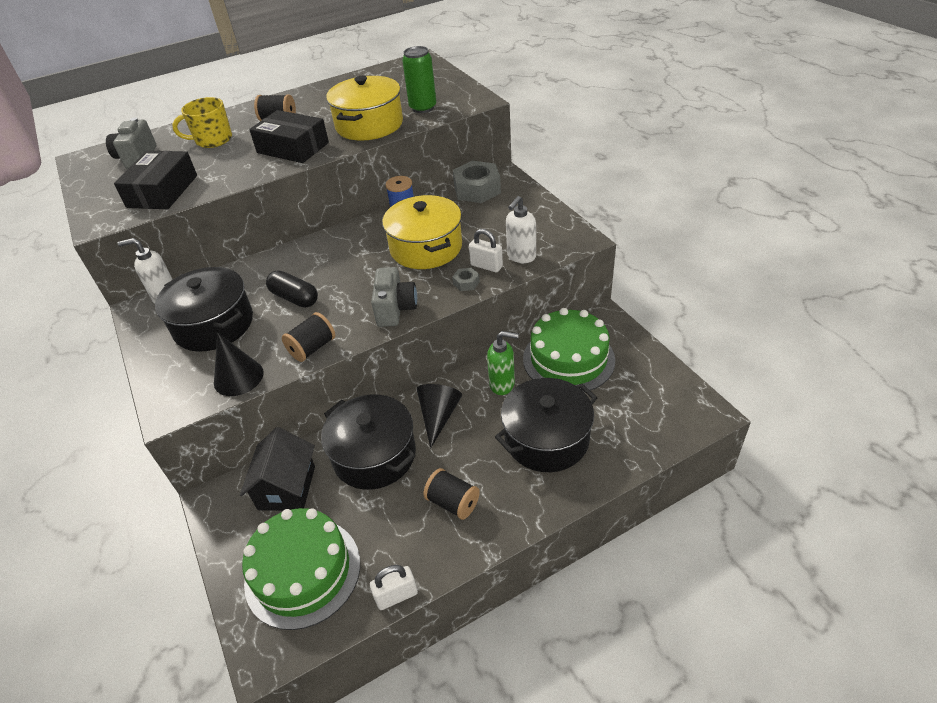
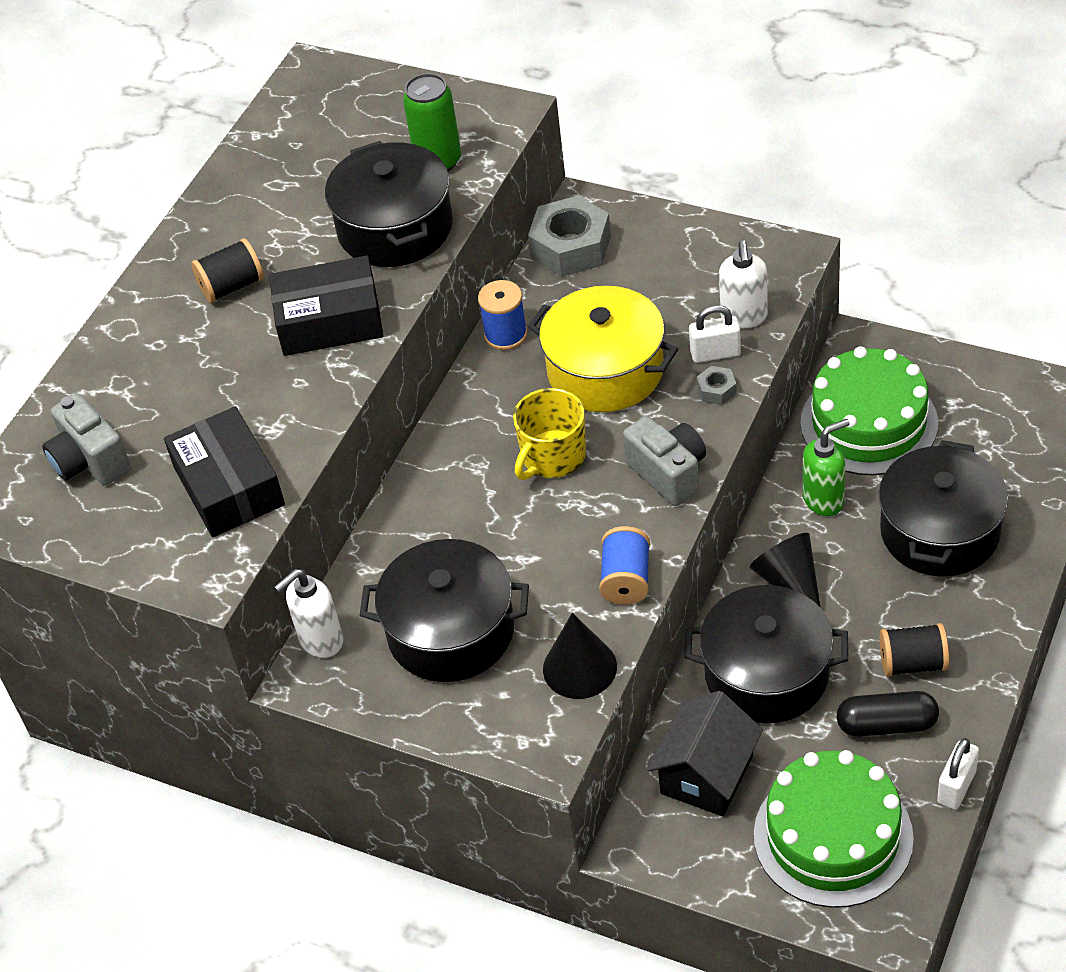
camera: 35 degrees left, 5 degrees up
yellow mug [172,97,232,148] -> yellow mug moved to [513,388,586,480]
black house [240,427,315,511] -> black house turned 60 degrees clockwise [647,691,763,816]
black capsule [266,270,318,308] -> black capsule moved to [837,691,939,737]
black spool [282,312,335,362] -> blue spool [599,526,650,605]
yellow pot [326,76,403,141] -> black pot [325,141,453,267]

